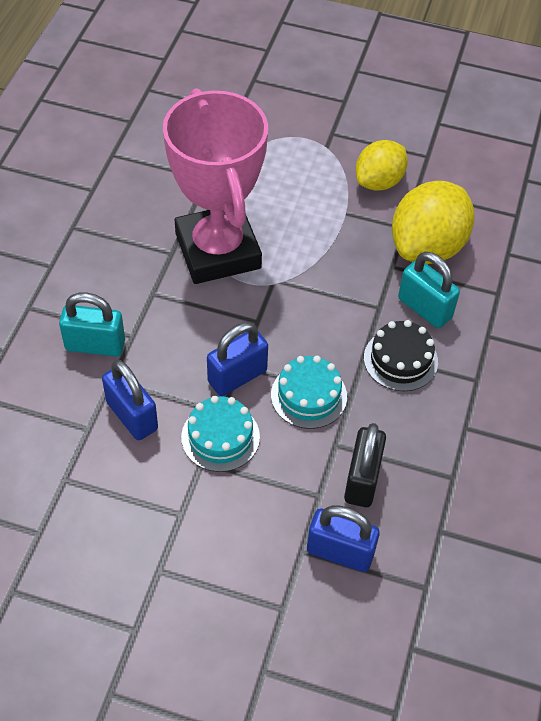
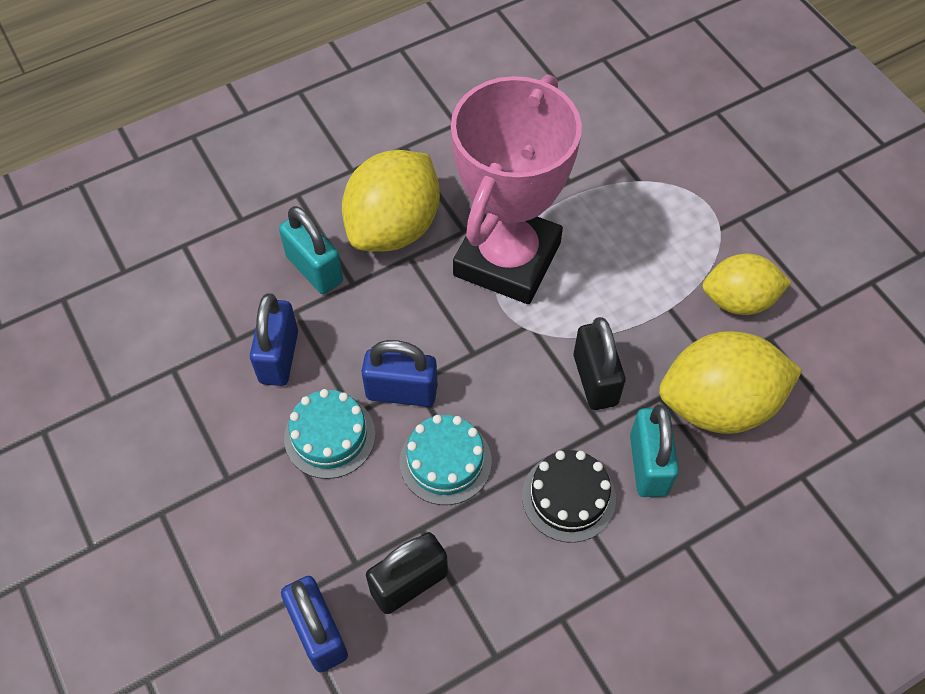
camera: 45 degrees right, 5 degrees up
none -> yellow lemon [342,150,440,252]
none -> black padlock [574,317,625,410]

